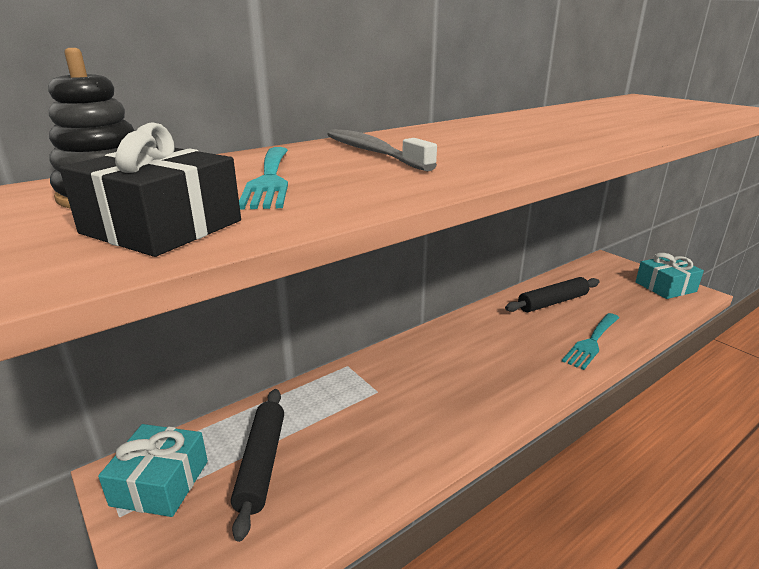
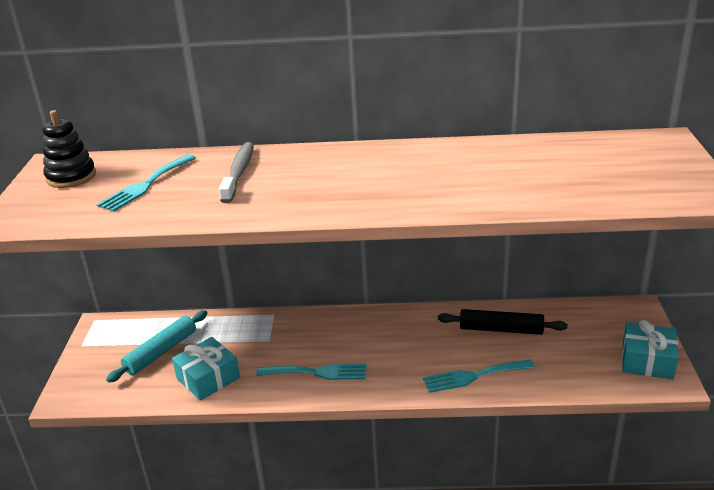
camera: 40 degrees right, 5 degrees up
black gift [59,122,241,257] -> none
turquoise gift [98,424,208,517] -> turquoise gift moved to [172,337,240,401]
black rolling pin [231,389,284,542] -> turquoise rolling pin [106,310,208,383]
none -> turquoise fork [256,364,367,380]

